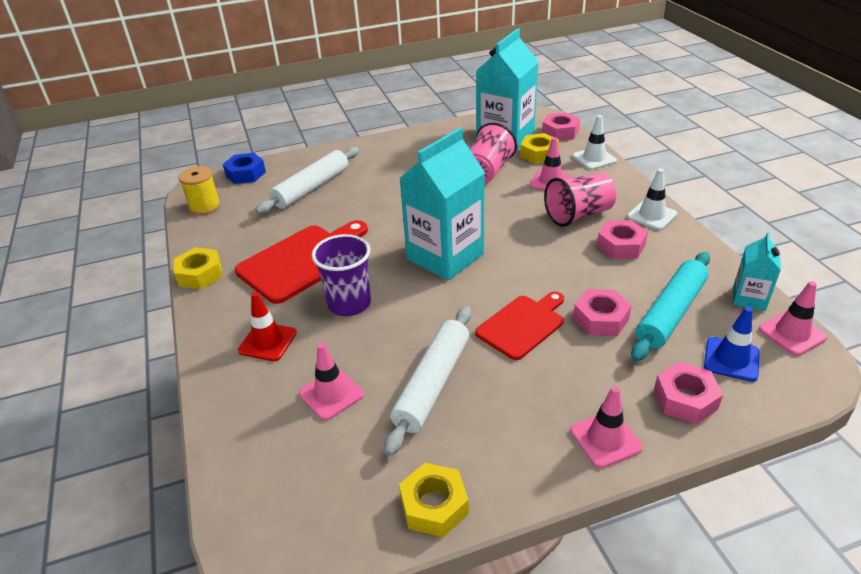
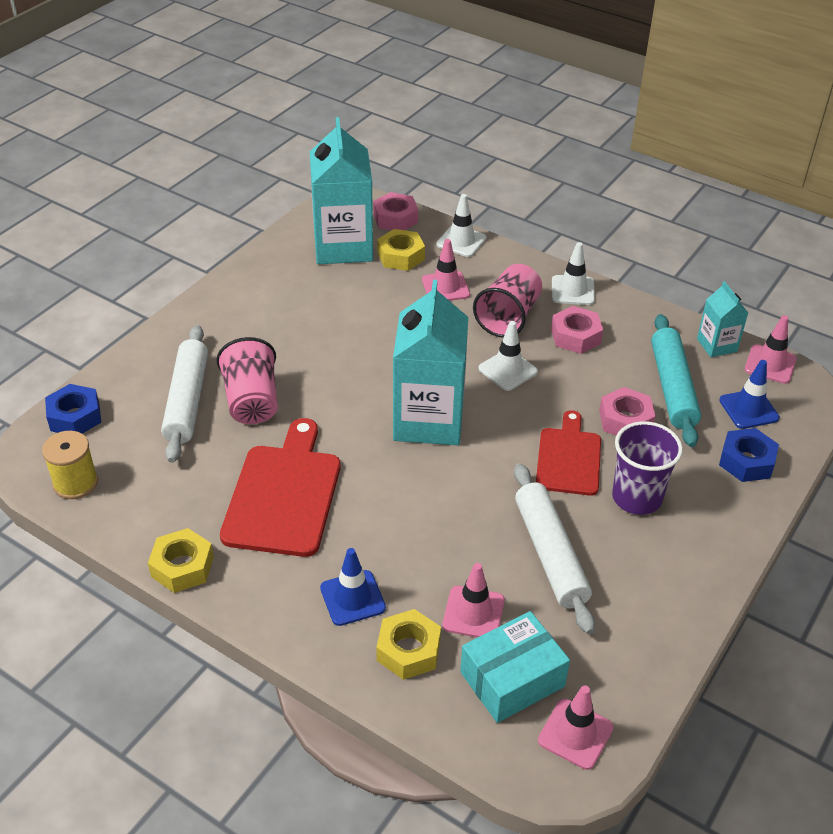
camera: 40 degrees left, 5 degrees up
red traffic cone [238,292,297,361] -> blue traffic cone [320,548,386,626]
purple cup [312,234,371,316] -> purple cup moved to [612,421,683,515]
yellow nut [399,463,469,537] -> yellow nut moved to [376,609,441,680]
pink cup [470,123,517,183] -> pink cup moved to [216,337,278,424]
pink traffic cone [570,386,643,468] -> pink traffic cone moved to [538,685,613,770]
pink nut [654,362,723,424] -> blue nut [719,428,779,482]
none -> turquoise box [460,611,570,723]
none -> white traffic cone [478,321,538,391]

